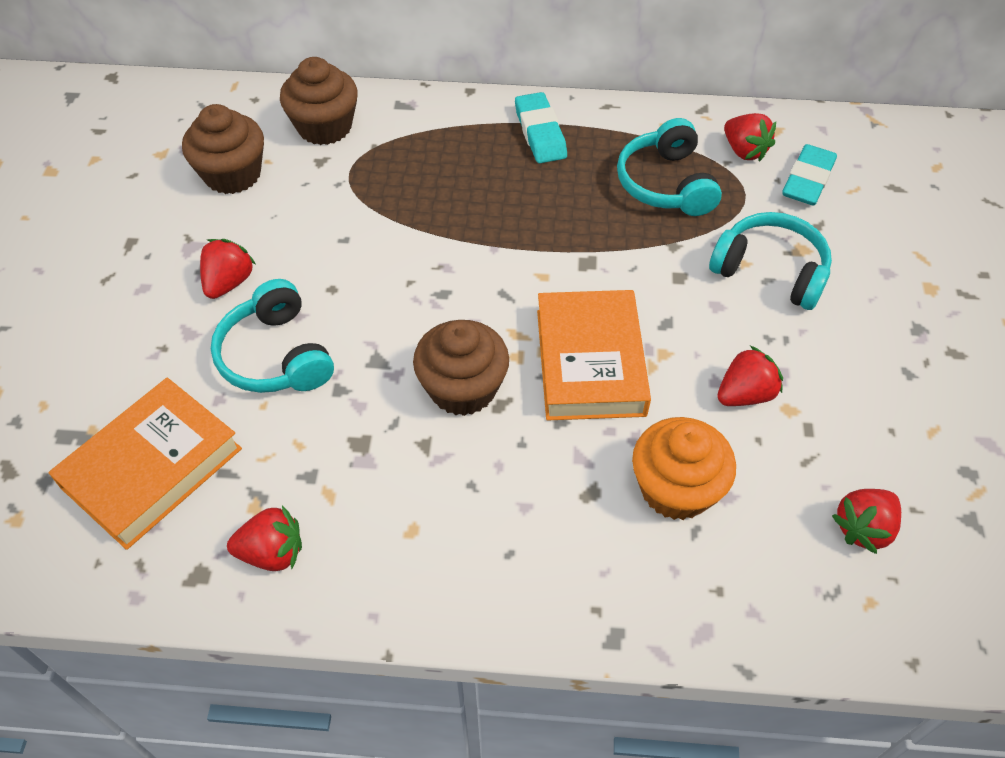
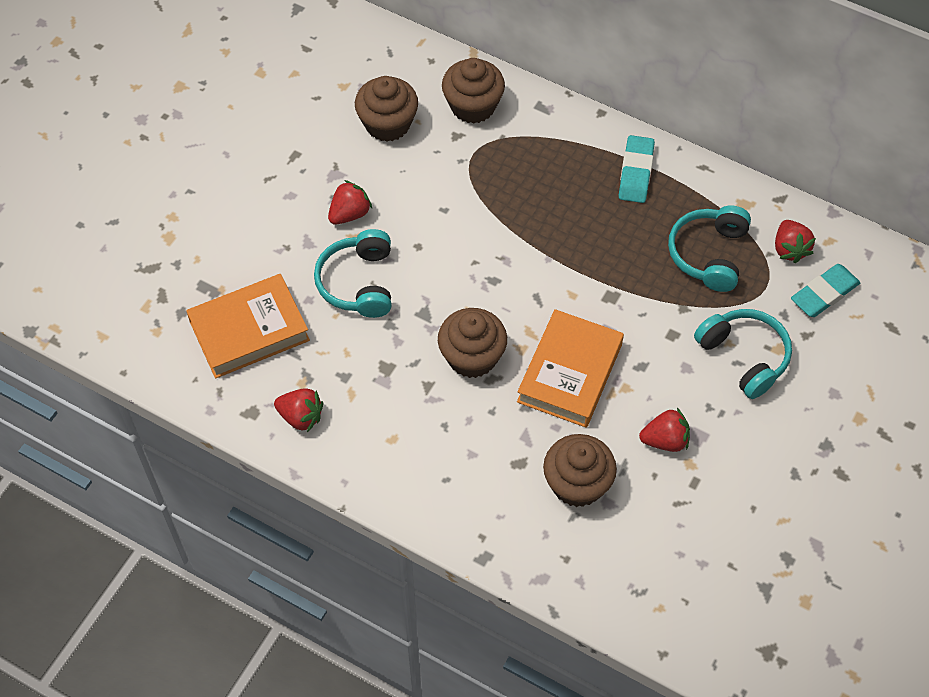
camera: 25 degrees right, 5 degrees up
orange cupcake [632,417,736,520] -> brown cupcake [543,434,617,507]
red strawberry [832,489,901,554] -> none

